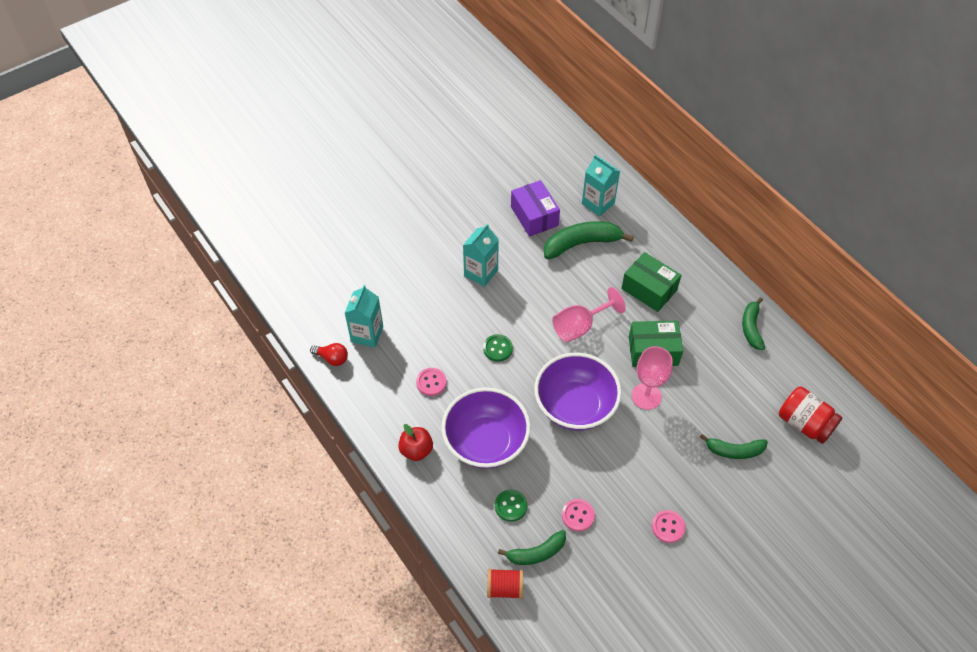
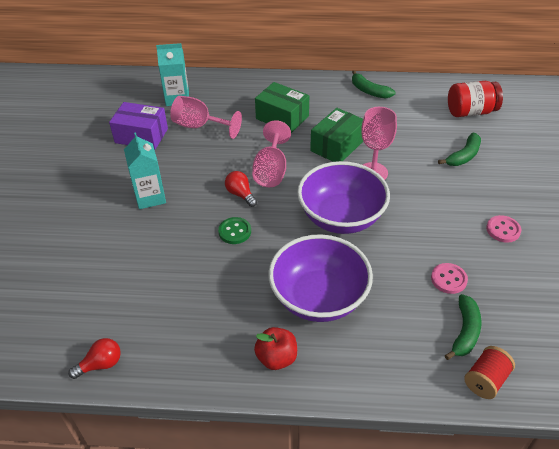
camera: 50 degrees left, 10 degrees down
turquoise carton [345,285,383,347] -> none
pink button [416,368,447,396] -> none
green button [495,489,527,522] -> none
green banana [544,221,634,259] -> pink goblet [170,96,242,139]
green box [621,252,681,312] -> green box turned 45 degrees clockwise [255,82,309,133]
none -> red light bulb [225,171,257,207]

